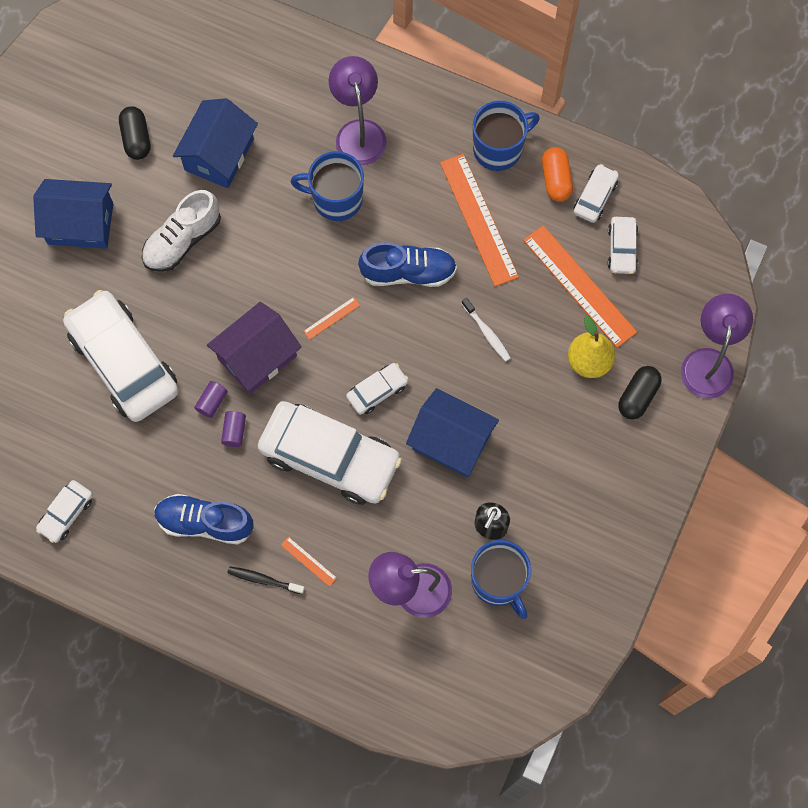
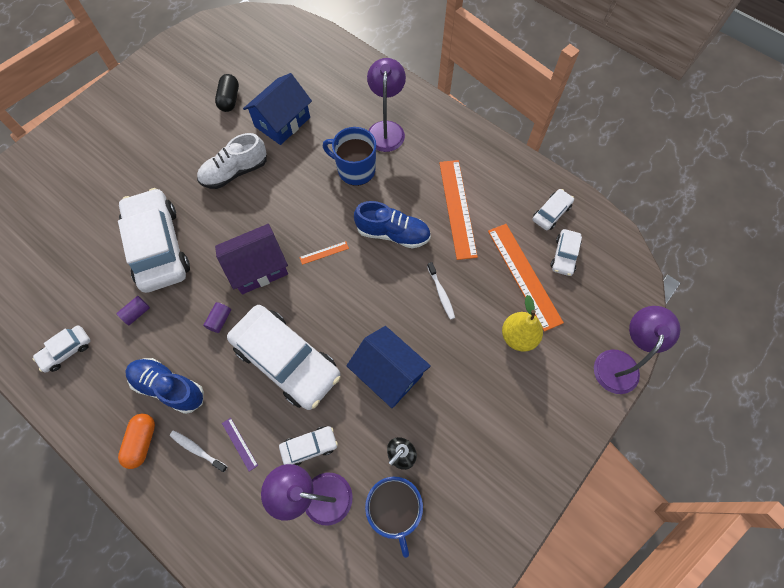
camera: 15 degrees right, 5 degrees down
blue house [33,179,113,249] -> none
purple cylinder [194,381,228,418] -> purple cylinder moved to [116,296,150,325]
black toothbrush [227,566,305,594] -> white toothbrush [170,430,228,472]
orange ruler [281,537,337,587] -> purple ruler [222,418,258,471]
white car [346,363,408,415] -> white car moved to [279,426,338,466]
blue mug [473,101,540,171] -> none
orange capsule [542,147,573,202] -> orange capsule moved to [118,414,155,469]
black capsule [618,366,662,420] -> none

